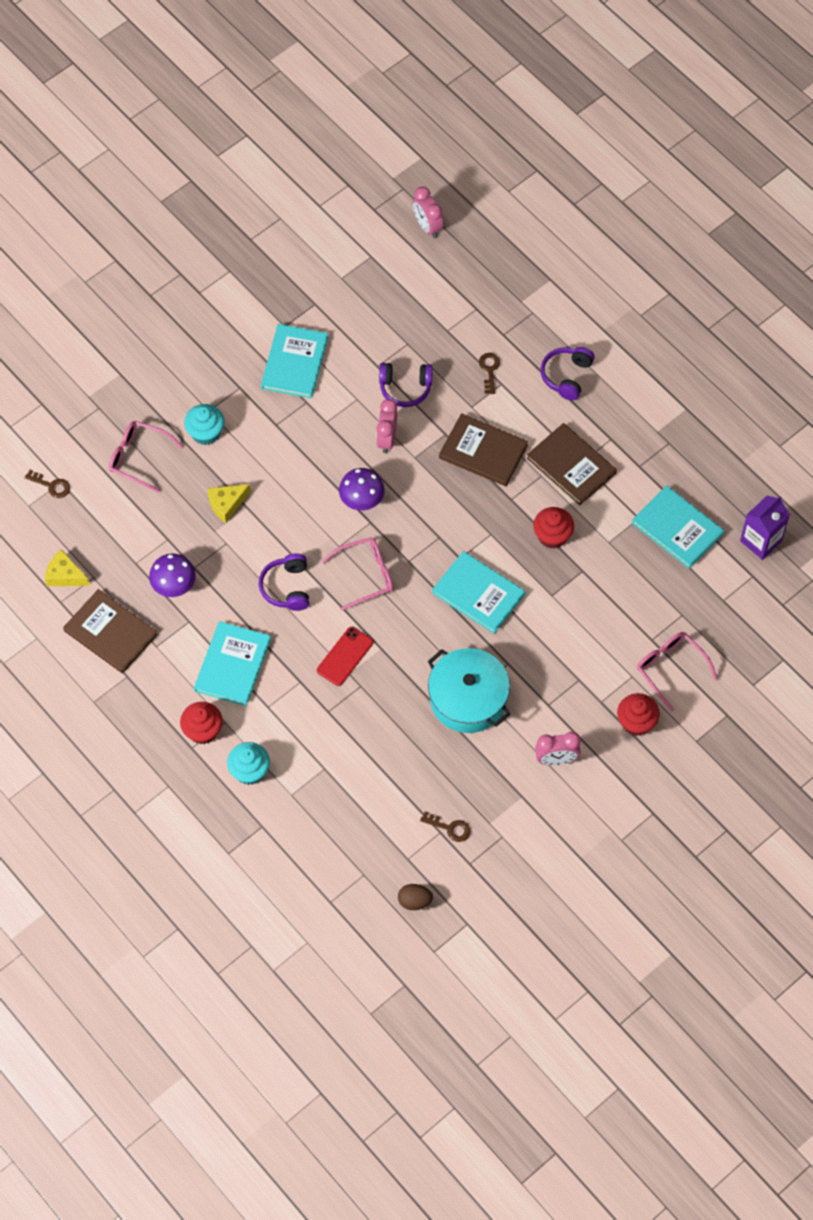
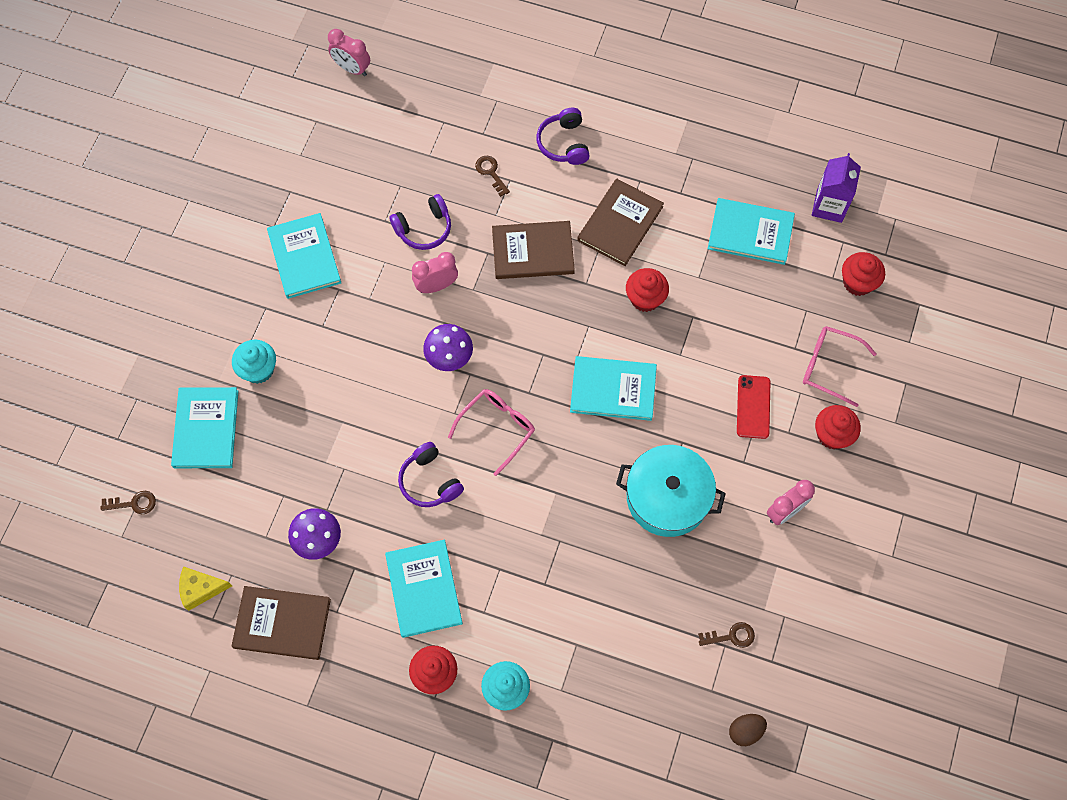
camera: 30 degrees left, 5 degrees up
pink glasses [109,421,183,493] -> turquoise book [171,387,238,468]
yellow cheese [207,484,251,523] -> none
red phone [317,627,373,686] -> red phone moved to [737,375,770,439]
pink clock [376,399,397,453] -> pink clock turned 90 degrees clockwise [412,252,458,293]
brown book [527,423,617,505] -> brown book turned 75 degrees counterclockwise [577,178,664,266]
none -> red cupcake [842,252,885,296]

